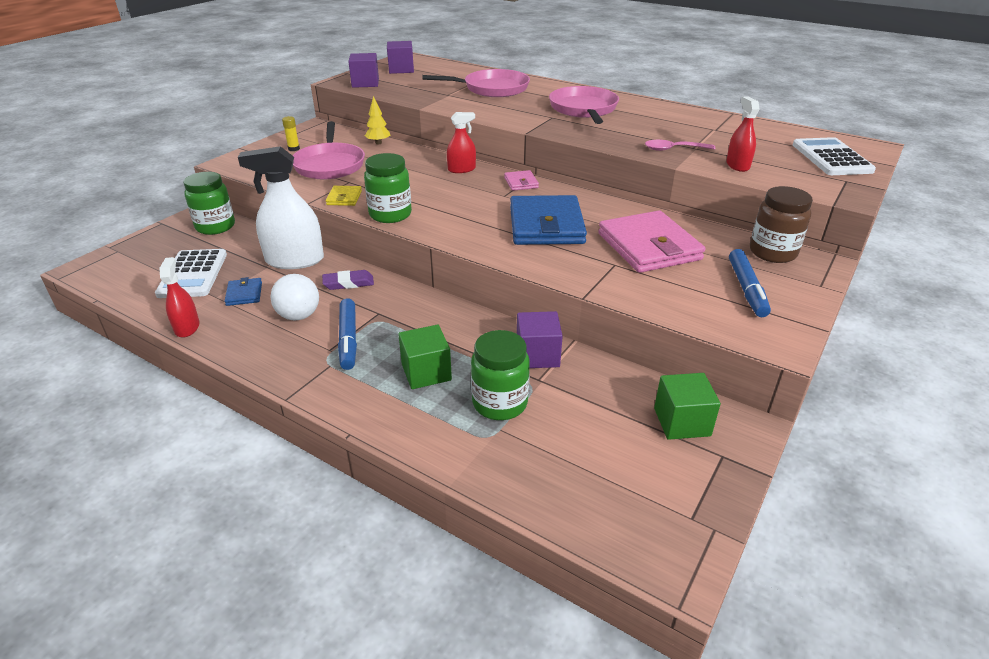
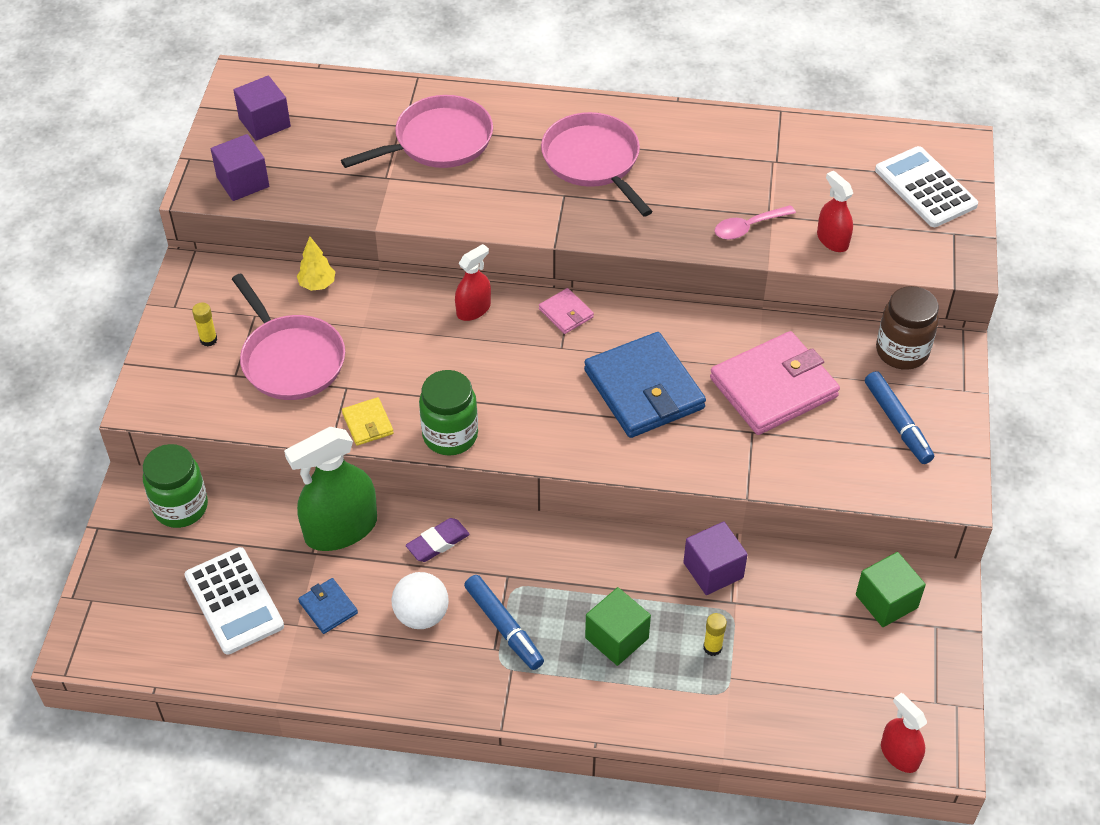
camera: 25 degrees left, 15 degrees up
red spray bottle [159,257,200,338] -> red spray bottle moved to [881,693,927,773]
white spray bottle [238,146,324,269] -> green spray bottle [284,427,377,551]
green jar [471,330,530,420] -> yellow glue stick [703,613,727,656]
pink wallet [598,210,705,273] -> pink wallet turned 75 degrees counterclockwise [710,331,840,435]

